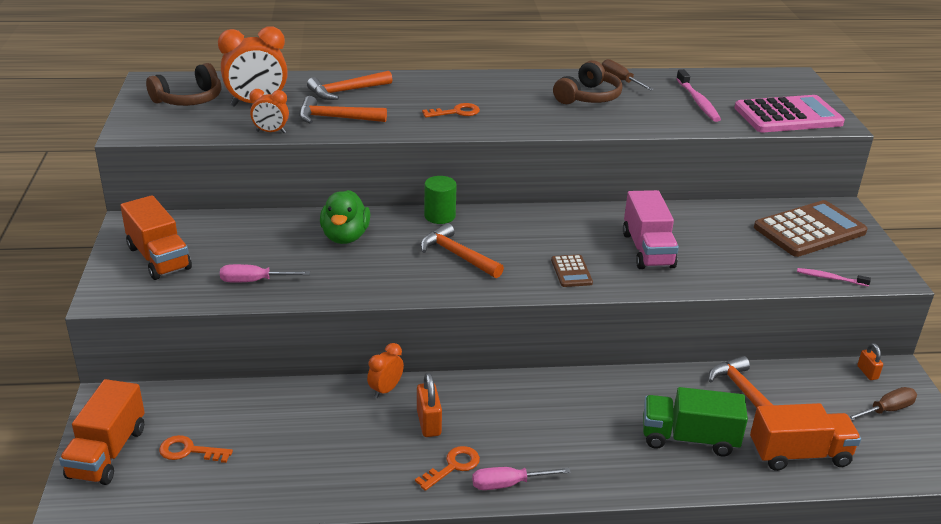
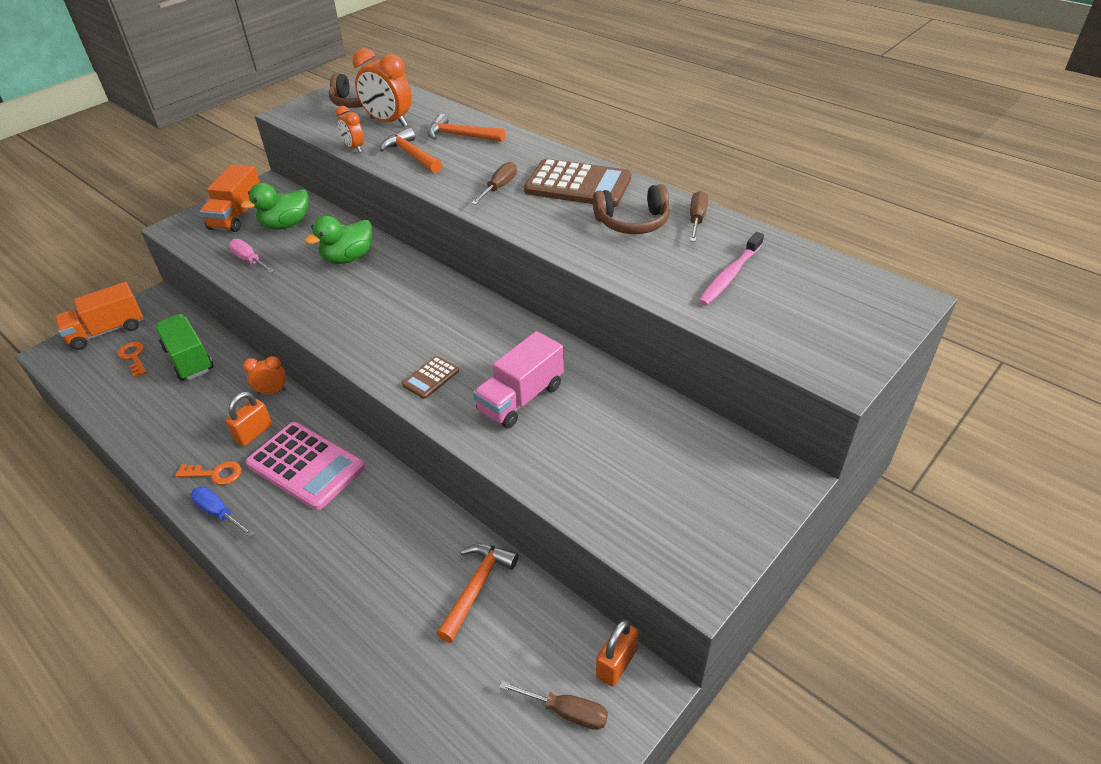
camera: 50 degrees right, 10 degrees up
orange hammer [420,223,504,278] -> none
orange key [422,103,480,118] -> brown screwdriver [471,162,517,205]
green cylinder [424,176,457,224] -> none
pink screwdriver [472,467,571,490] -> blue screwdriver [190,486,254,537]
green truck [643,387,748,456] -> green truck moved to [155,314,214,381]
pink calculator [734,95,845,132] -> pink calculator moved to [246,422,365,510]
orange truck [750,403,861,471] -> none
brown calculator [754,200,868,257] -> brown calculator moved to [524,159,631,207]
pink toothbrush [797,268,871,287] -> none
orange padlock [857,343,883,380] -> orange padlock [596,620,639,687], size x1.59
none -> green duck [241,183,309,229]

